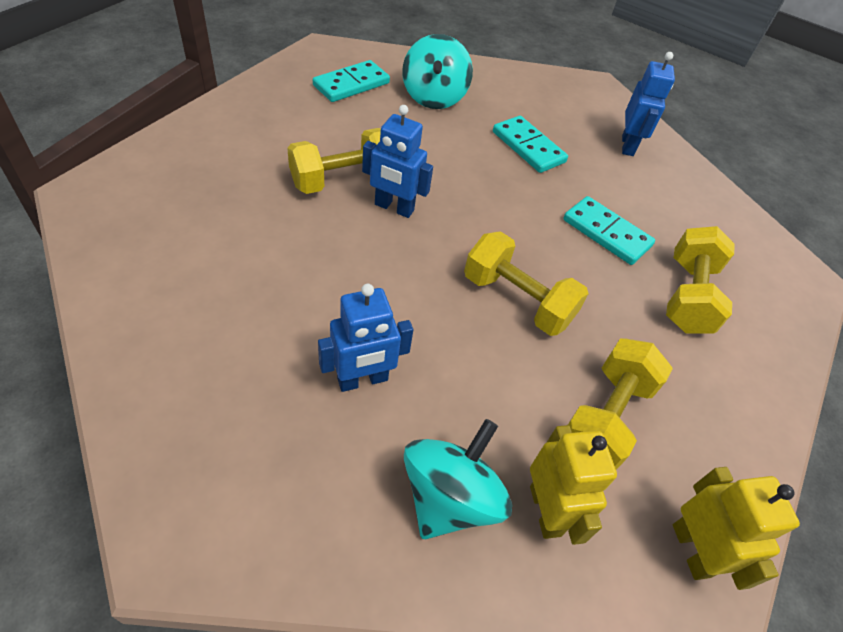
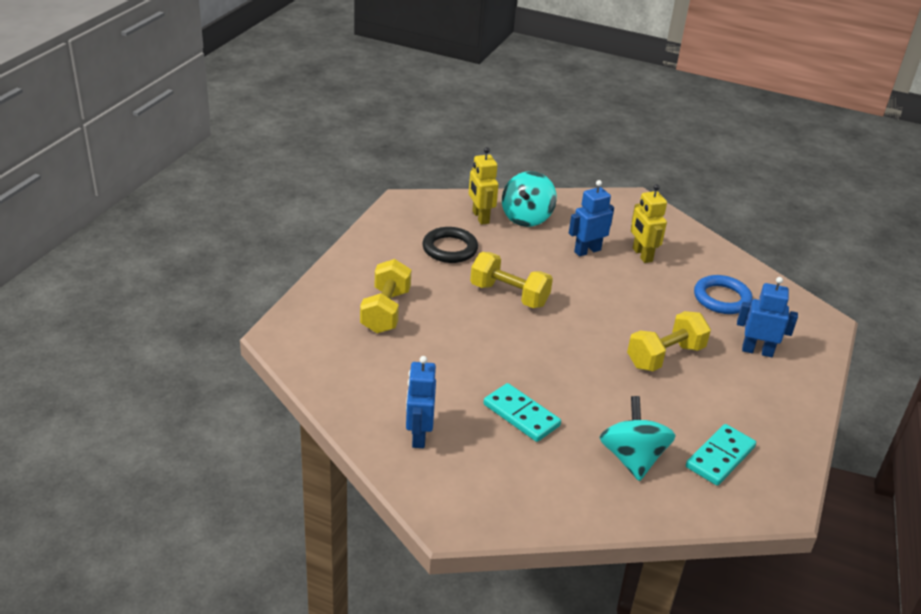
camera: 175 degrees right, 15 degrees down
blue robot [362,105,433,218] -> blue robot moved to [737,277,798,357]
turquoise domino [563,196,655,265] -> none
yellow dumbbell [568,338,673,470] -> black ring [422,227,478,263]
yellow robot [673,467,800,590] -> yellow robot moved to [631,184,667,263]
none -> blue ring [694,275,753,314]

